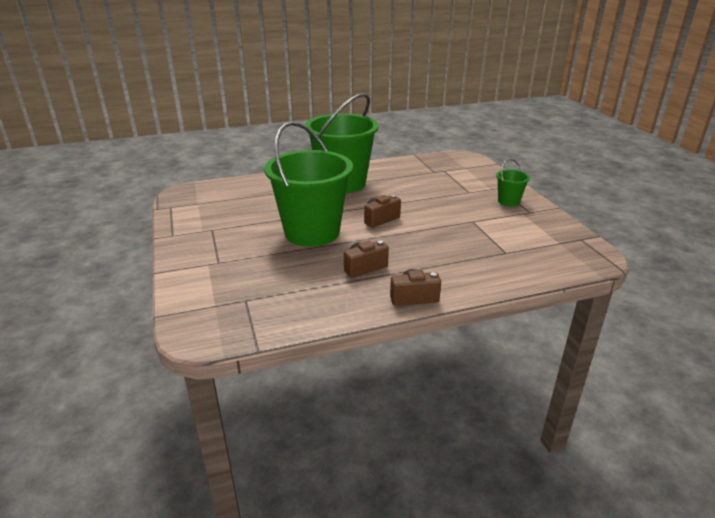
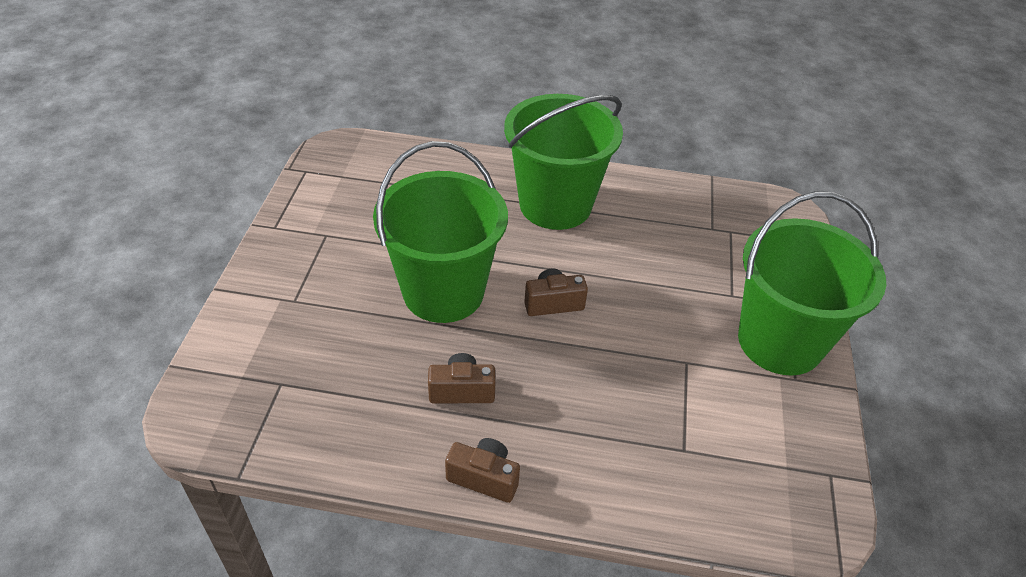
camera: 25 degrees right, 15 degrees up
green bucket [496,159,530,206] -> green bucket [738,192,886,375], size x2.31

